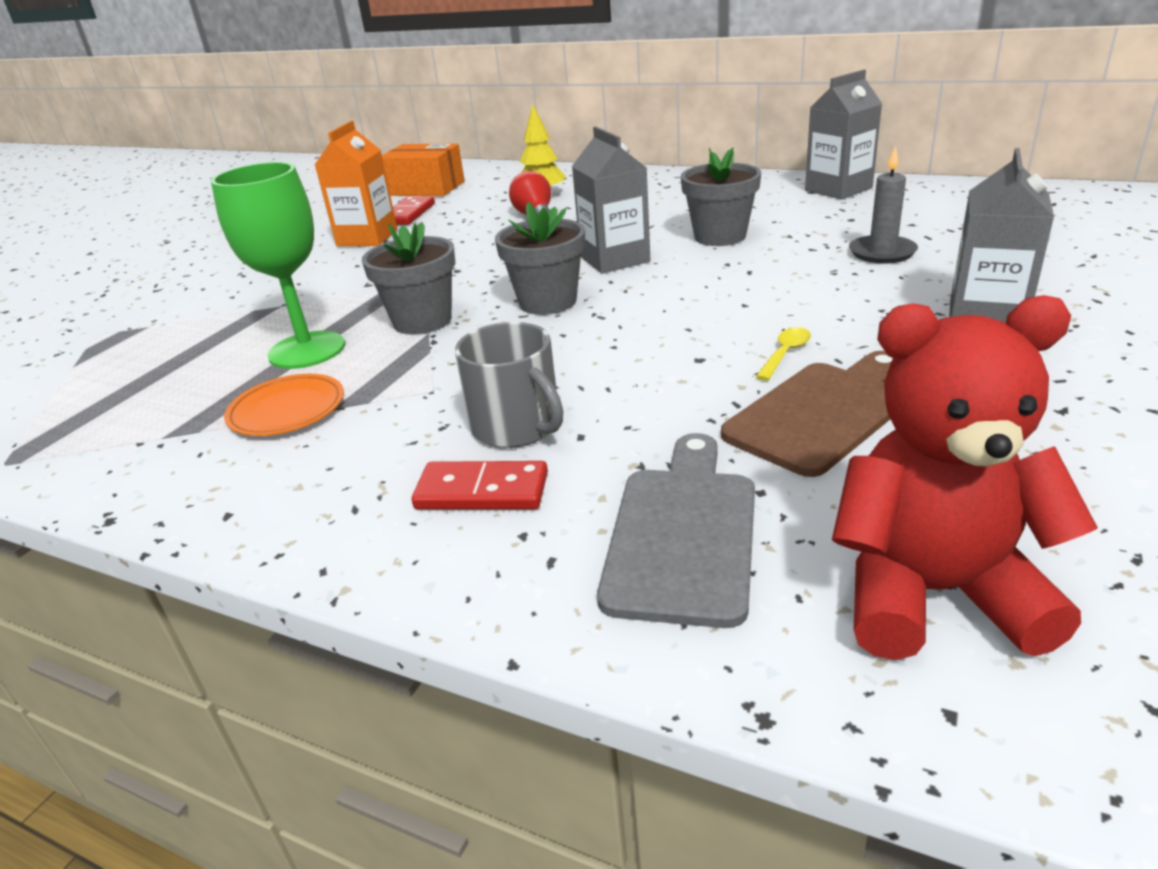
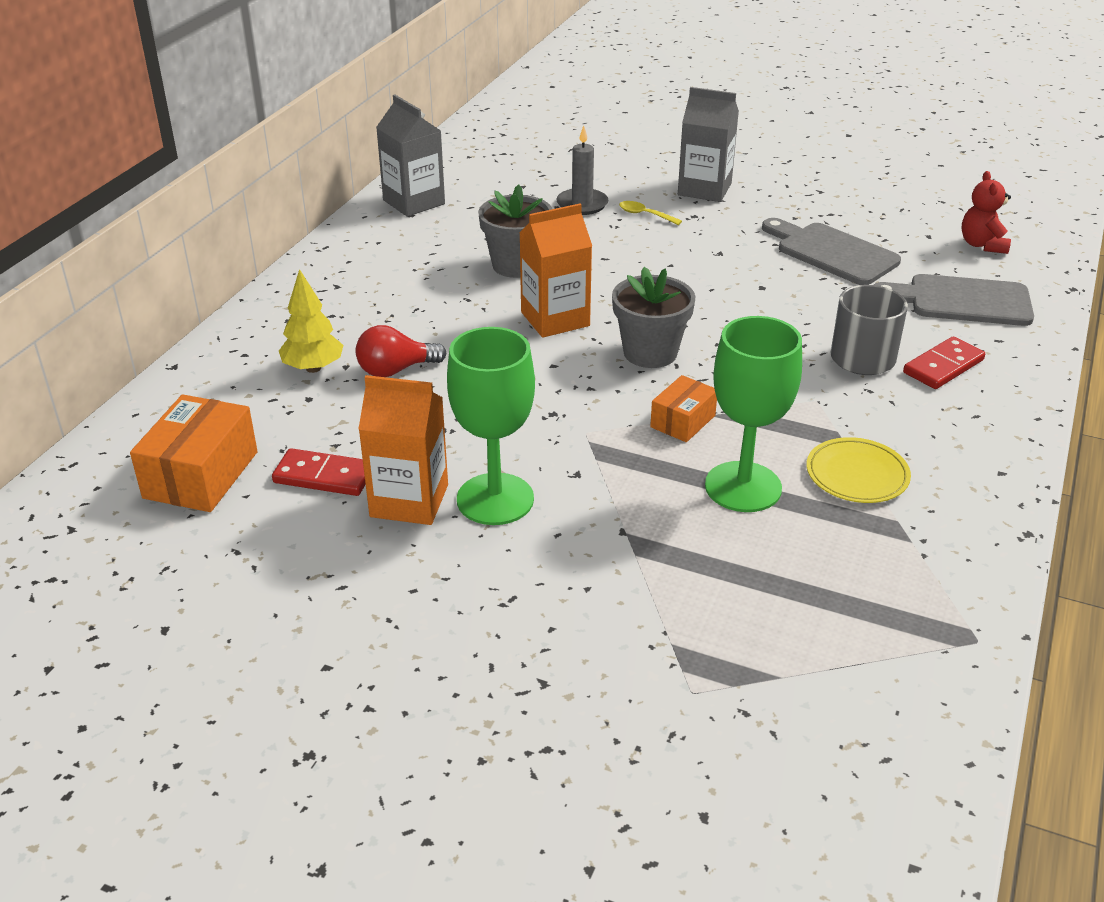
camera: 95 degrees left, 5 degrees up
orange plate [224,374,344,436] -> yellow plate [807,437,911,503]
grey flower pot [362,222,455,335] -> orange box [650,375,717,442]
red domino [412,461,548,509] -> red domino turned 45 degrees clockwise [903,337,985,389]
grey carton [572,126,650,273] -> orange carton [519,204,592,338]
brown cutting board [721,351,893,477] -> grey cutting board [762,218,901,285]
yellow spoon [756,327,811,381] -> yellow spoon moved to [619,201,682,225]
red teddy bear [832,295,1098,660] -> red teddy bear [961,171,1011,254], size x0.54
none -> green goblet [447,327,535,525]

